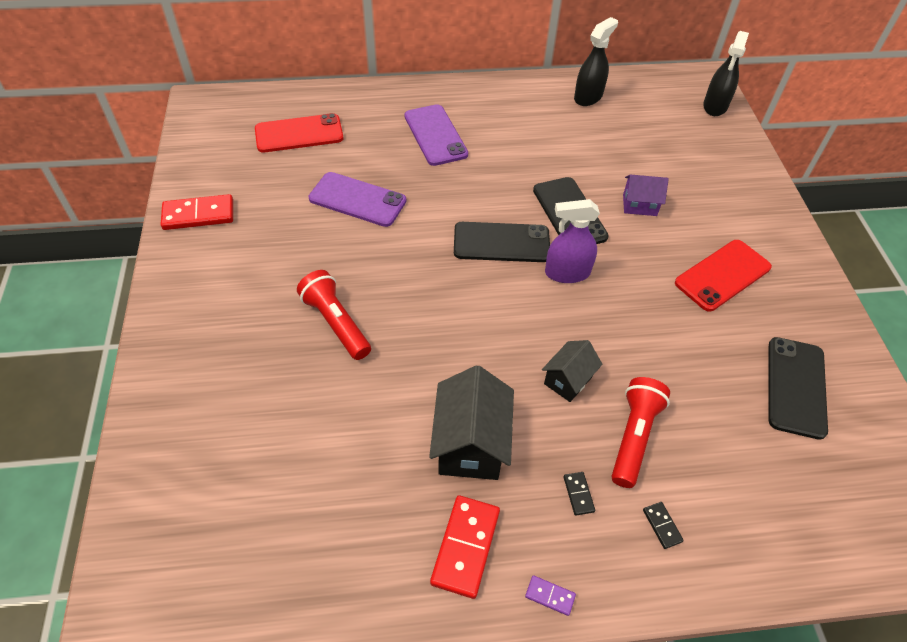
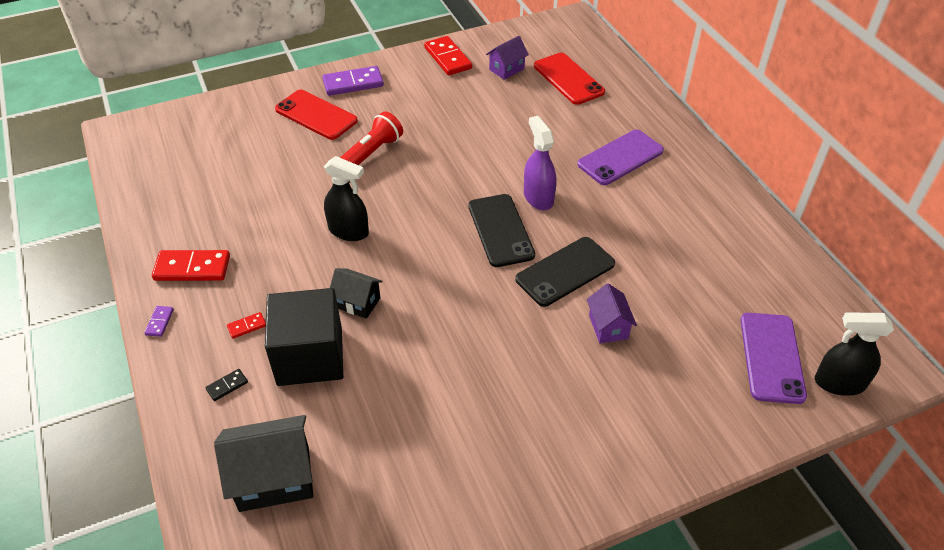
camera: 75 degrees right, 5 degrees down
purple phone [309,172,406,227] -> purple phone moved to [740,313,807,404]
black house [429,365,514,480] -> black house moved to [214,415,313,512]
purple spray bottle [545,199,600,283] -> purple spray bottle moved to [524,116,556,210]
black domino [563,472,595,516] -> red domino [227,312,266,339]
black spray bottle [574,17,618,106] -> black spray bottle moved to [324,156,369,241]
red flashlight [611,377,670,488] -> black cube [265,288,343,386]
red phone [675,240,772,312] -> red phone moved to [275,90,358,140]
black phone [768,337,828,440] -> none
none -> purple domino [322,66,384,96]
none -> purple house [486,36,529,80]

